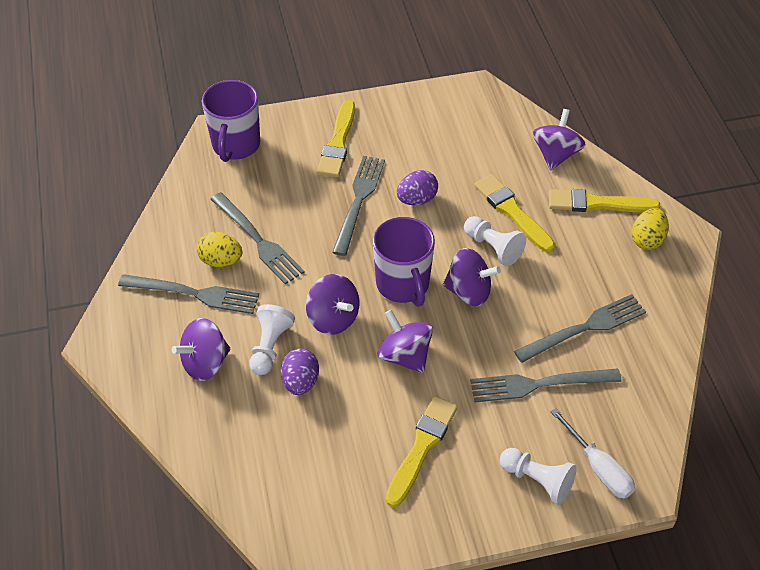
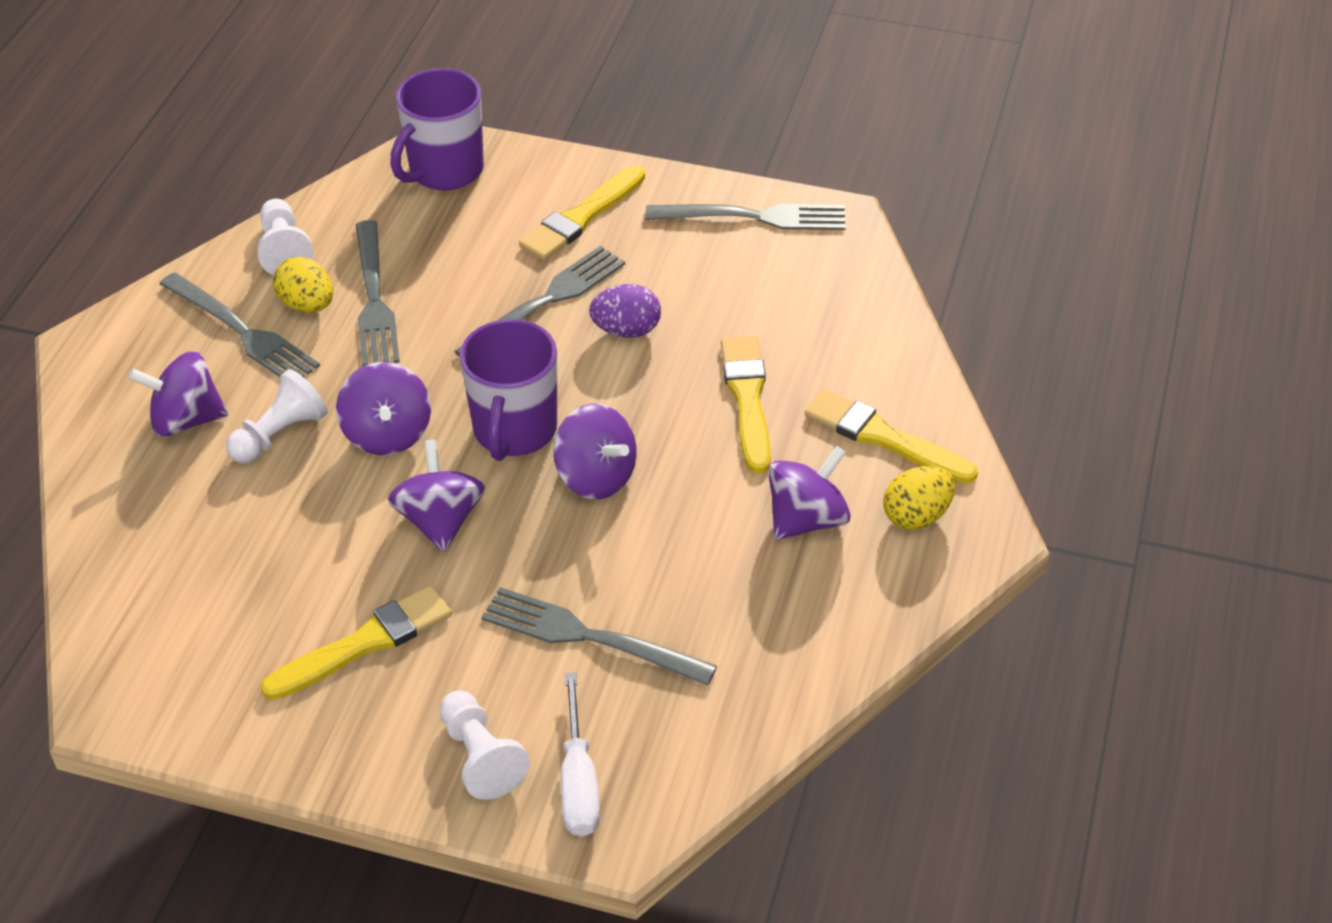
camera: 30 degrees right, 5 degrees down
purple egg [281,348,319,395] -> none
white pawn [464,216,526,266] -> white pawn moved to [257,199,313,275]
grey fork [514,294,646,363] -> grey fork moved to [645,204,846,230]
purple spinning top [532,109,586,171] -> purple spinning top moved to [768,446,851,540]

